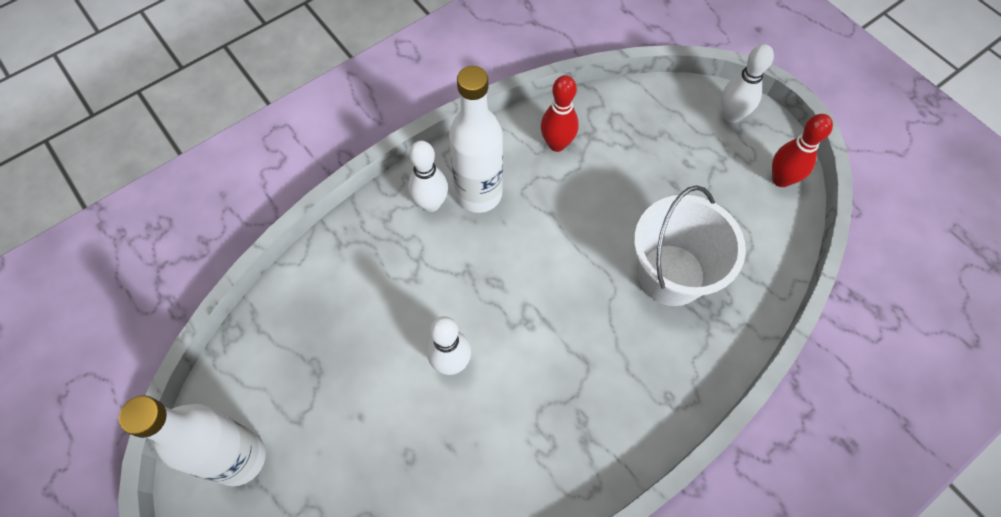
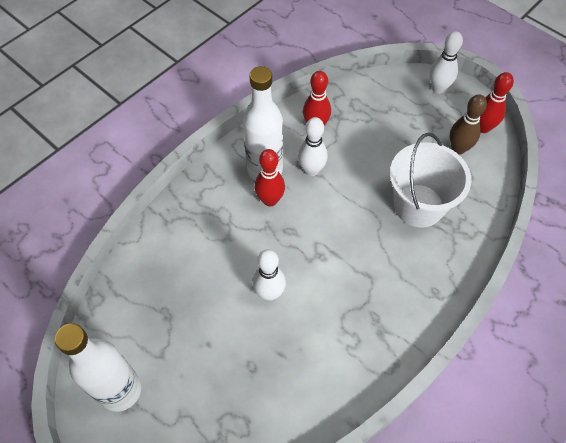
camera: 10 degrees left, 5 degrees down
white bowling pin [408,141,448,212] -> white bowling pin moved to [298,117,328,176]
none -> red bowling pin [255,149,285,207]
none -> brown bowling pin [450,94,487,155]

